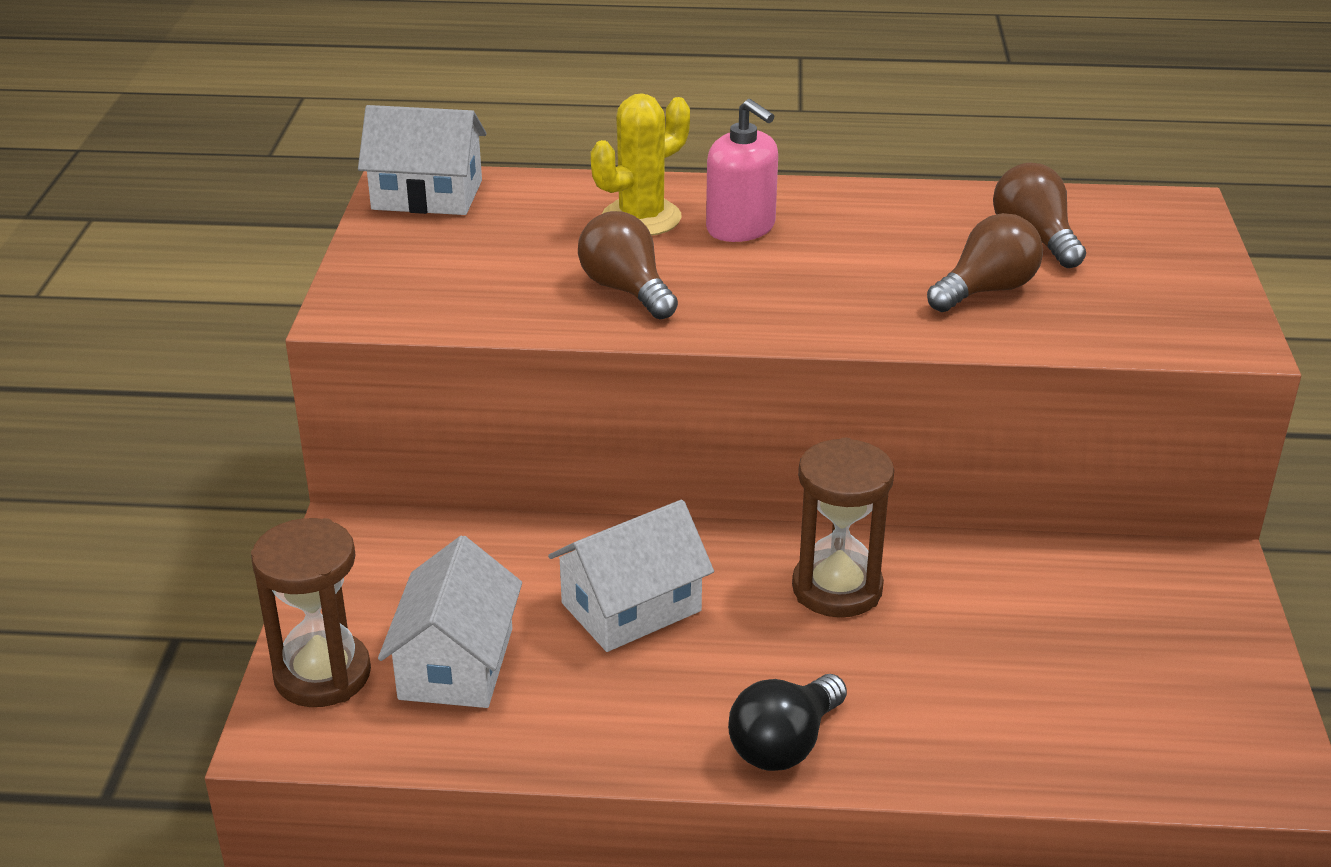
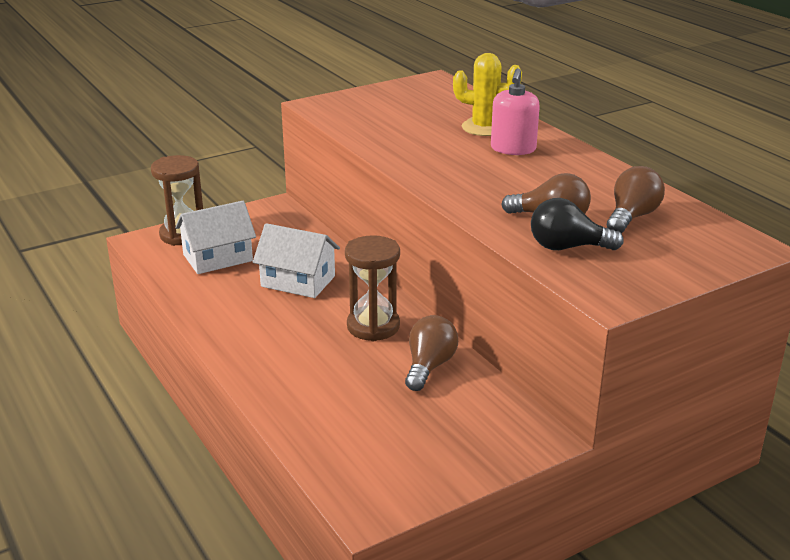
camera: 55 degrees right, 5 degrees down
white house [358,105,487,215] -> none
brown light bulb [578,211,678,320] -> brown light bulb moved to [405,315,458,391]
black light bulb [728,674,847,771] -> black light bulb moved to [531,198,624,250]

